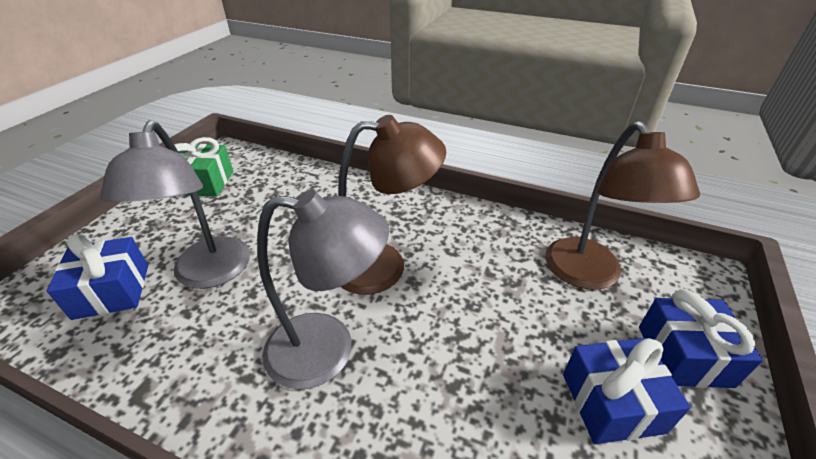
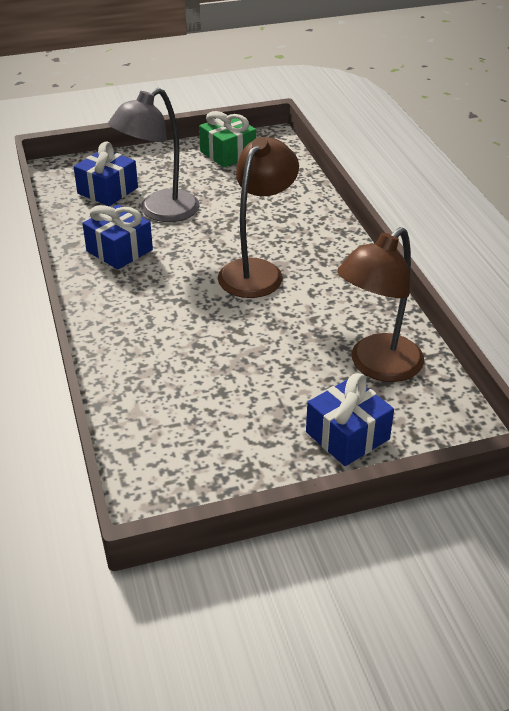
camera: 50 degrees right, 0 degrees up
grey lamp [257,190,389,389] -> none
brown lamp [339,115,446,295] -> brown lamp turned 105 degrees counterclockwise [218,137,299,298]
blue gift [563,338,691,444] -> blue gift moved to [82,204,153,270]

